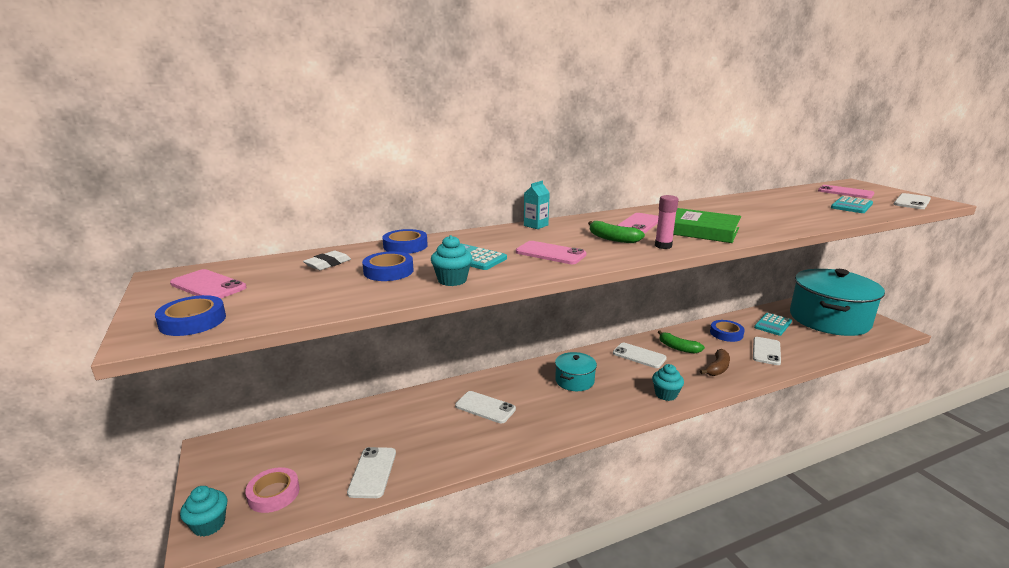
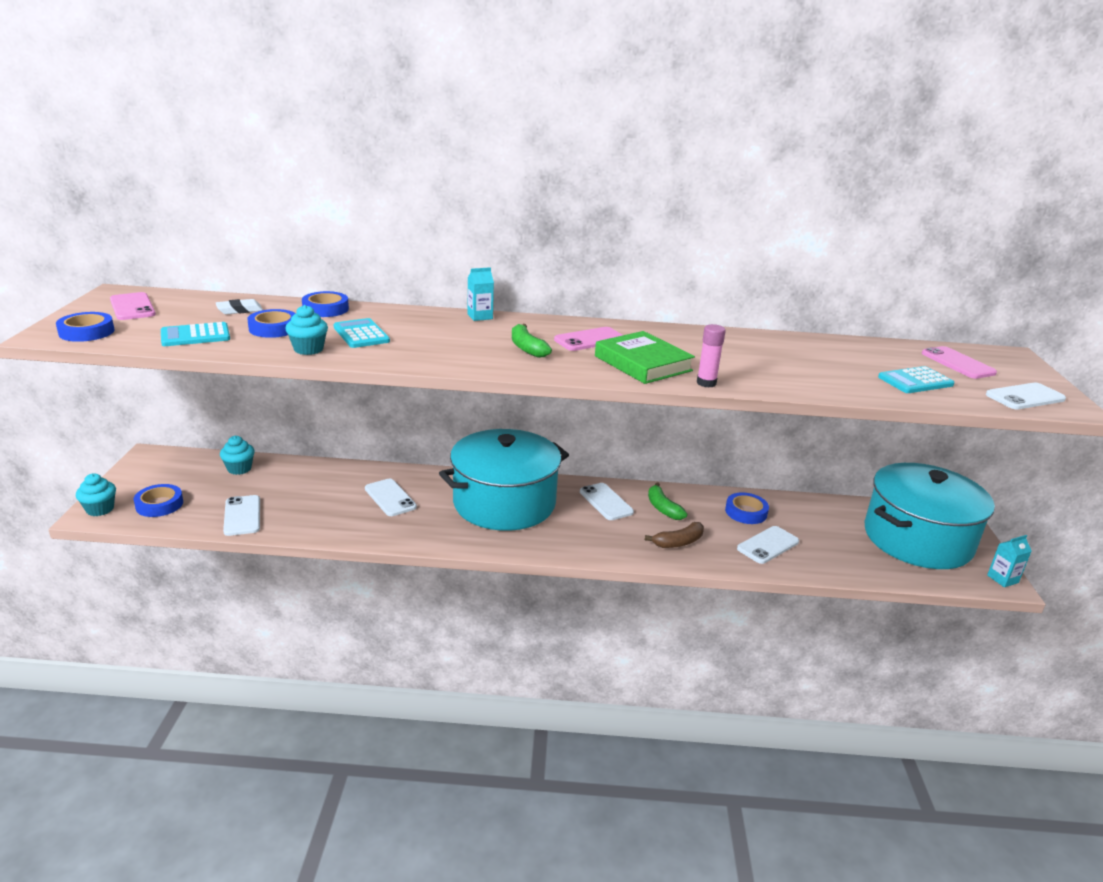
camera: 25 degrees right, 5 degrees up
pink tape [245,467,300,513] -> blue tape [133,484,183,517]
white phone [347,447,396,498] -> white phone turned 45 degrees counterclockwise [223,495,260,536]
pink phone [516,241,587,264] -> none
turquoise pot [555,352,597,391] -> turquoise pot [439,429,569,531], size x2.28
turquoise cupcake [652,364,684,401] -> turquoise cupcake moved to [220,436,255,475]
pink glue stick [655,195,678,249] -> pink glue stick moved to [697,324,726,387]
turquoise calculator [754,313,792,336] -> turquoise calculator moved to [161,322,230,346]
none -> turquoise carton [987,535,1032,587]

